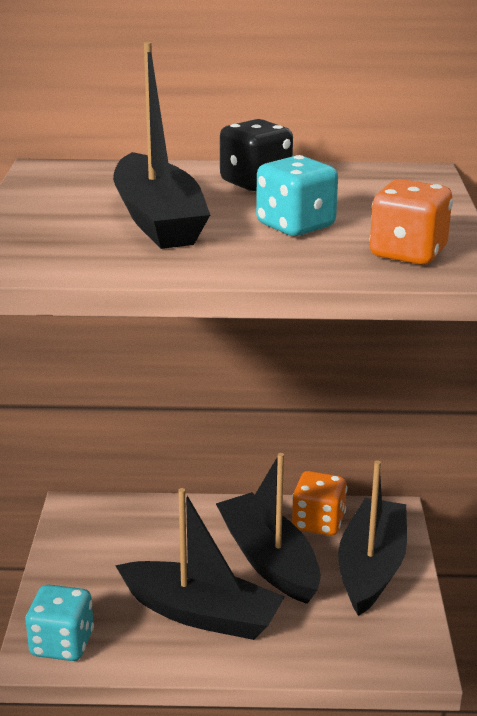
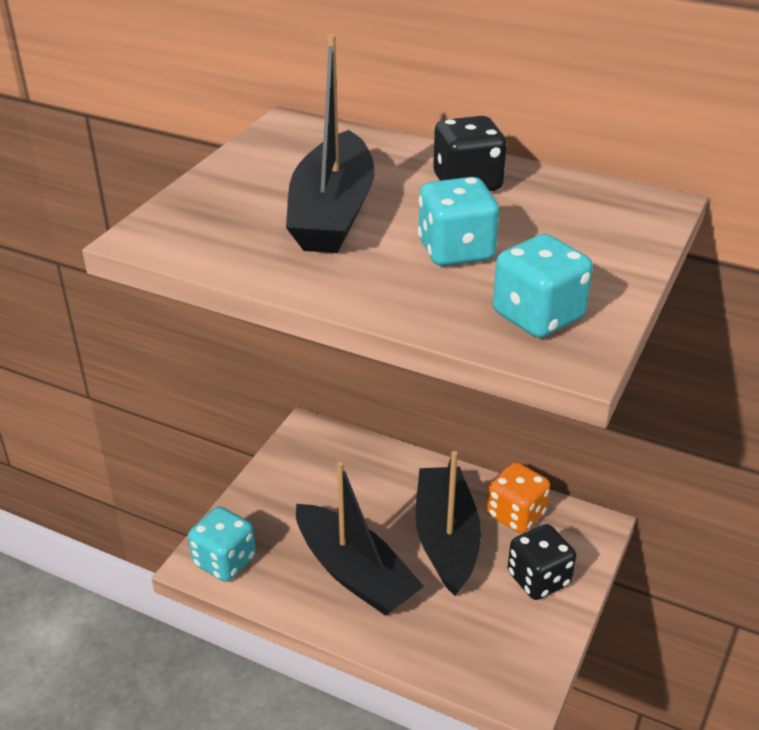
camera: 25 degrees right, 10 degrees up
black boat [338,460,407,616] -> black dice [508,524,576,600]
orange dice [370,179,453,265] -> turquoise dice [493,234,593,338]

